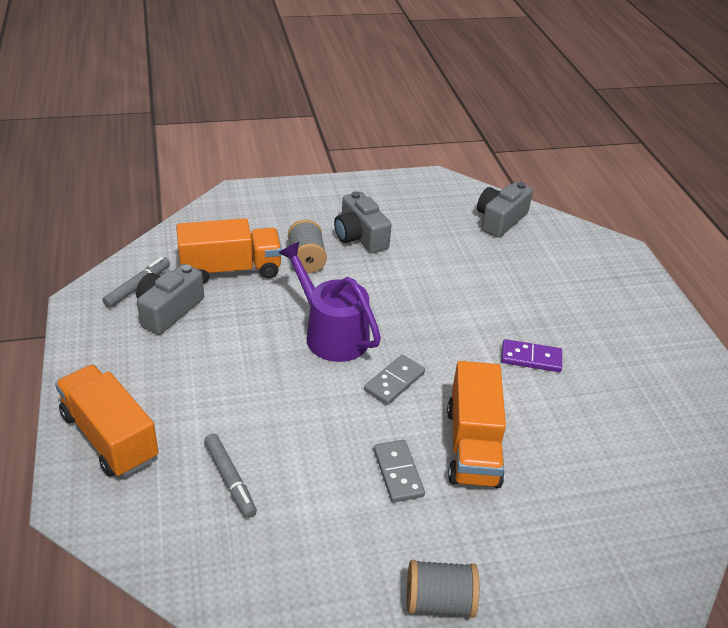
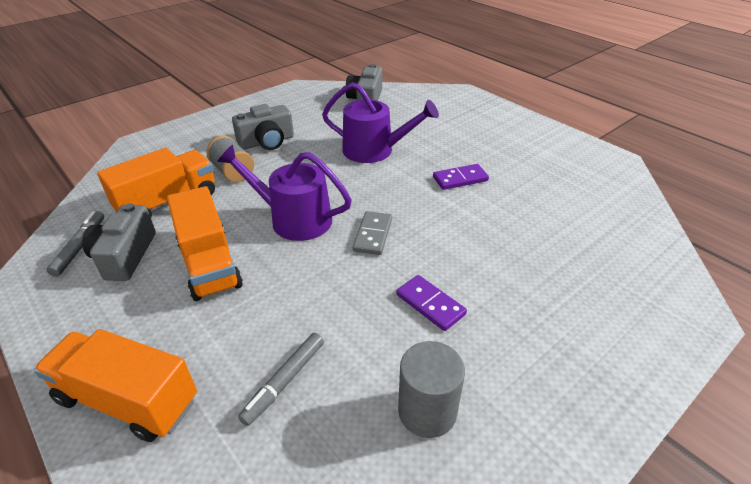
camera: 25 degrees left, 0 degrees up
grey marker [204,434,257,518] -> grey marker turned 90 degrees clockwise [238,333,324,426]
grey camera [334,191,391,253] -> grey camera turned 60 degrees counterclockwise [232,104,294,150]
grey domino [374,440,425,502] -> purple domino [396,275,467,331]
grey spool [407,560,479,618] -> none
orange truck [447,361,506,488] -> orange truck moved to [167,186,243,301]
none -> purple watering can [322,82,439,163]
none -> grey cylinder [398,341,465,438]

